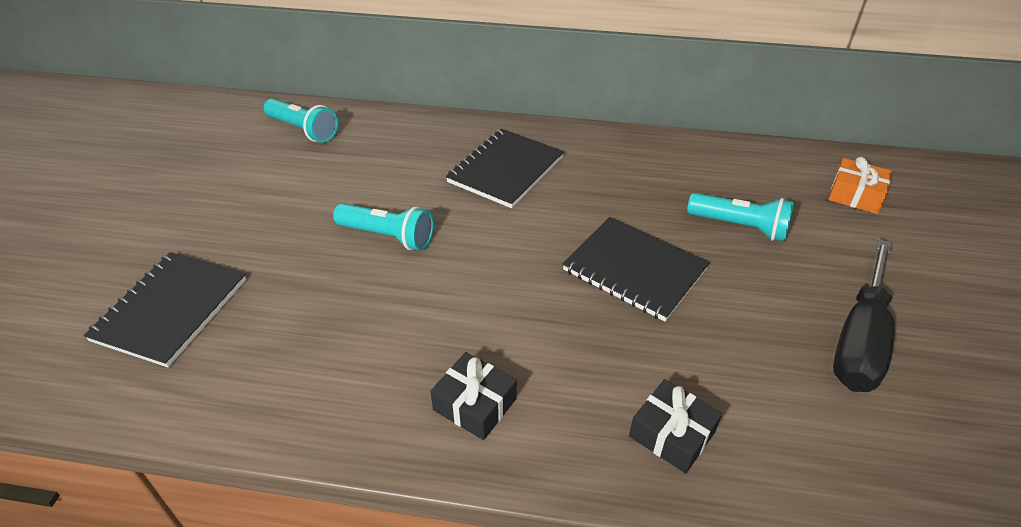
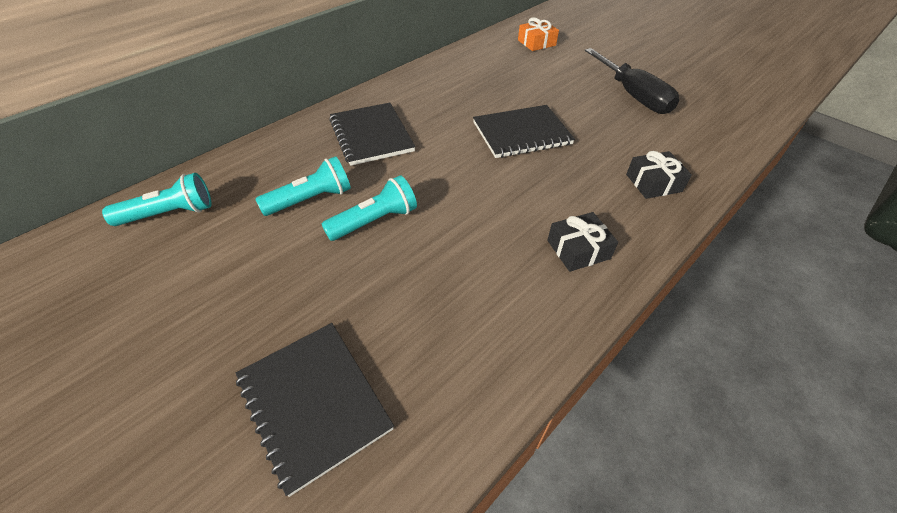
camera: 55 degrees left, 5 degrees up
turquoise flashlight [687,193,794,242] -> turquoise flashlight moved to [255,156,351,216]

